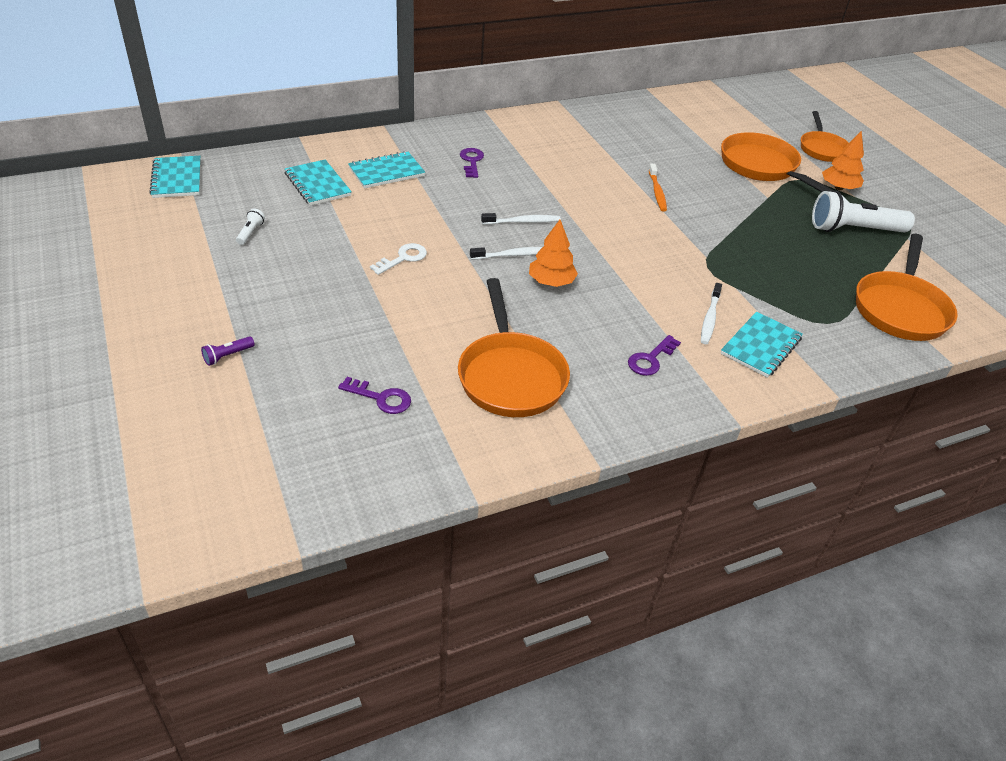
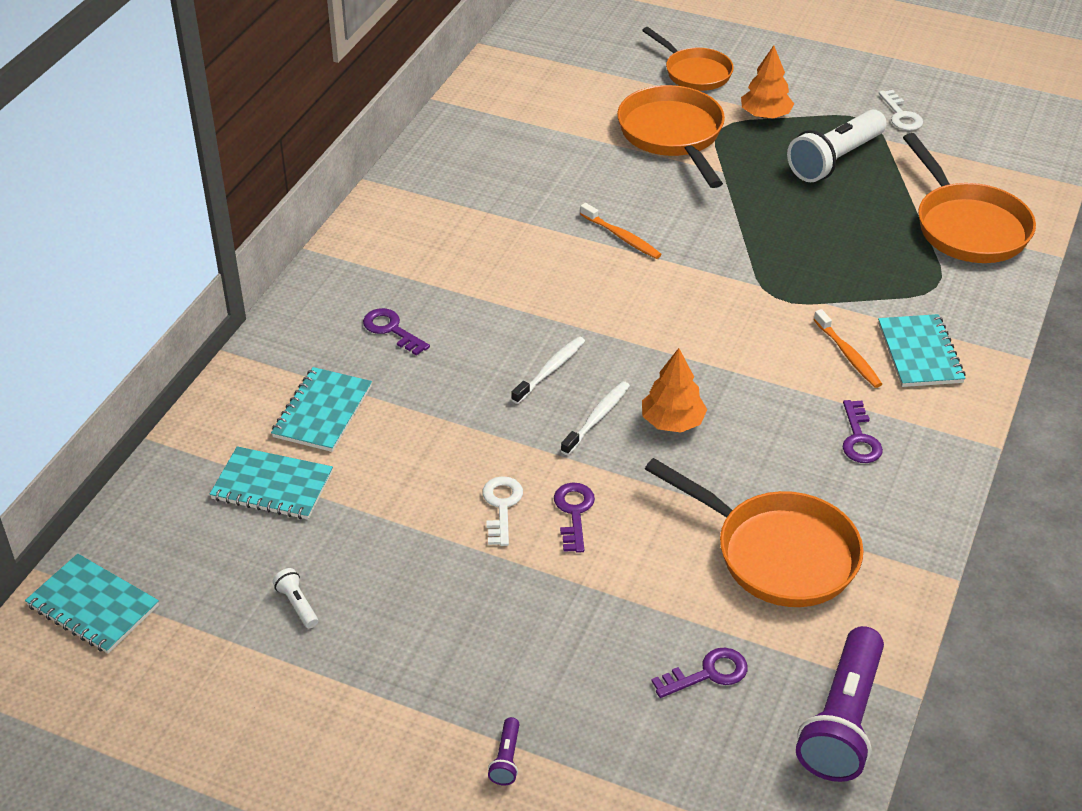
camera: 40 degrees left, 0 degrees up
white toothbrush [701,283,722,344] -> orange toothbrush [813,309,882,388]
orange pan [721,132,834,192] -> orange pan turned 60 degrees clockwise [617,85,725,188]
none -> purple key [554,483,595,553]
none -> purple flashlight [796,626,884,782]
none -> white key [879,90,923,131]

